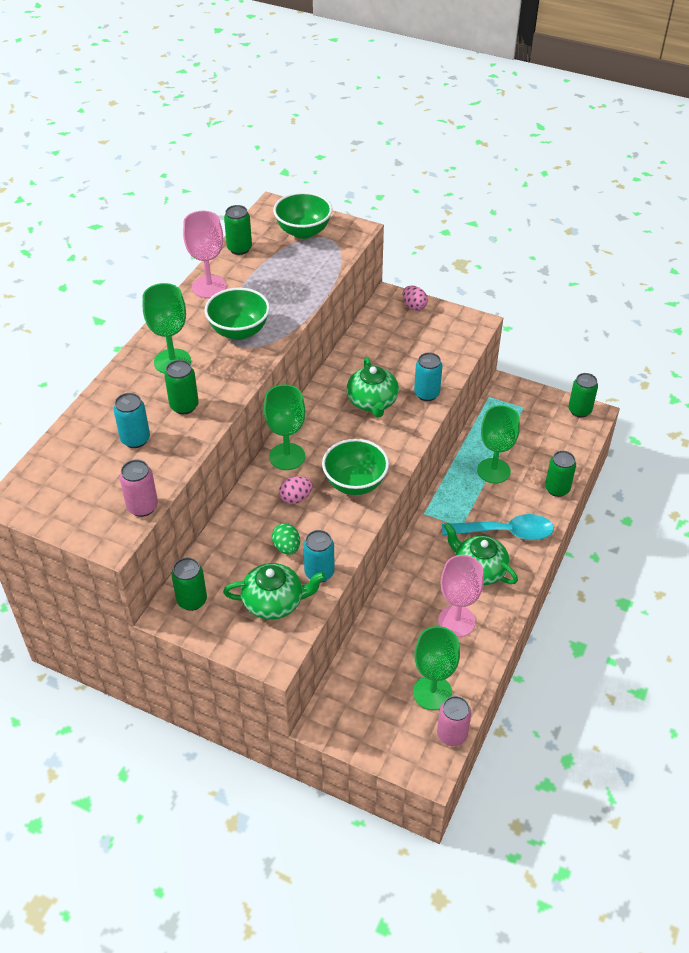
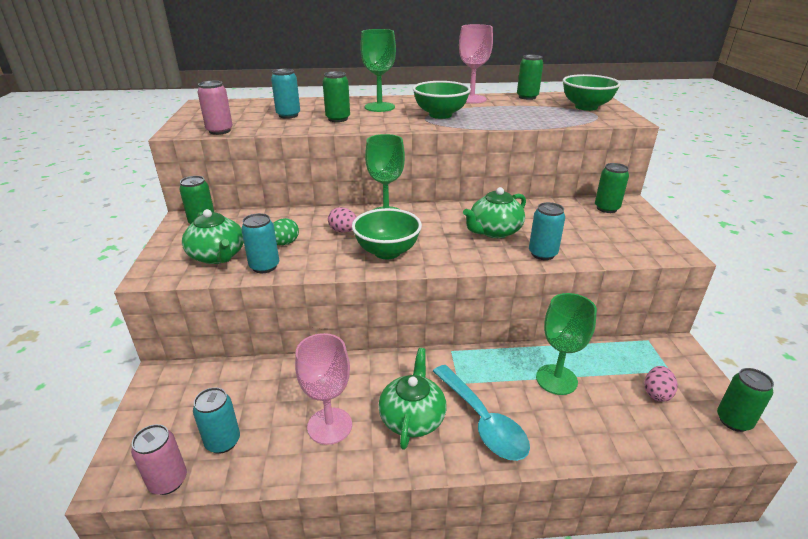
camera: 60 degrees right, 15 degrees down
pink egg [402,286,428,311] -> pink egg moved to [644,366,677,402]
green goblet [413,626,460,710] -> turquoise can [193,387,240,454]
green can [545,451,576,497] -> green can moved to [595,163,629,213]

